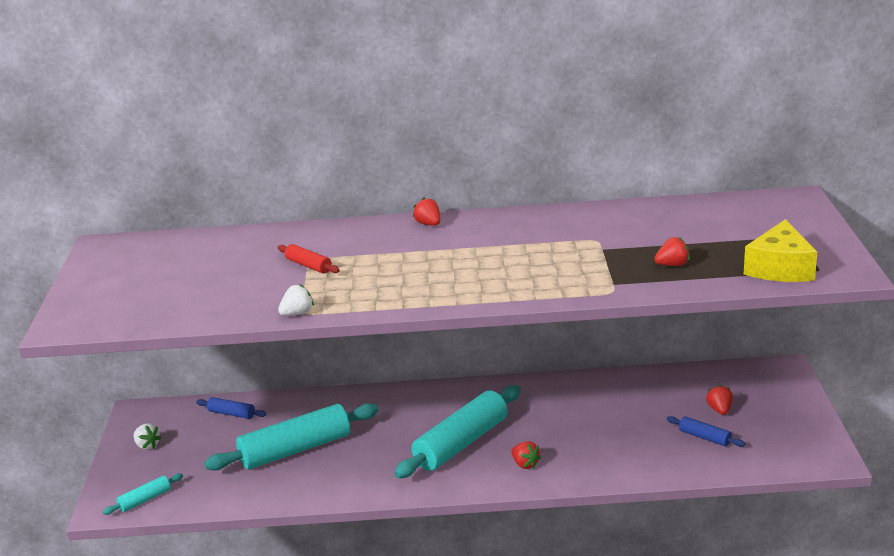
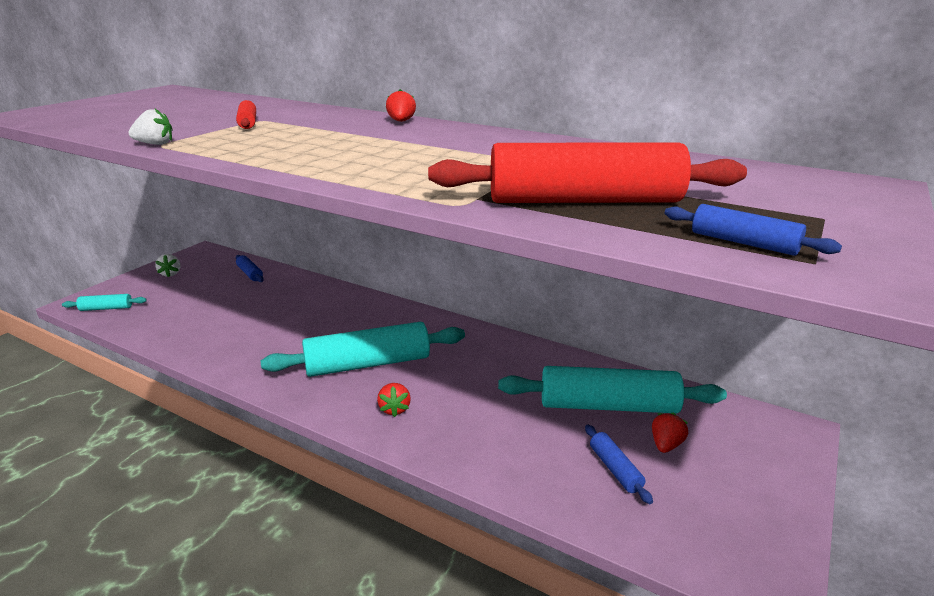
camera: 30 degrees right, 0 degrees up
turquoise rolling pin [204,403,378,471] -> turquoise rolling pin moved to [498,366,727,413]
red strawberry [654,237,690,266] -> red rolling pin [428,142,747,203]
yellow cheese [744,219,817,282] -> blue rolling pin [665,204,842,256]

